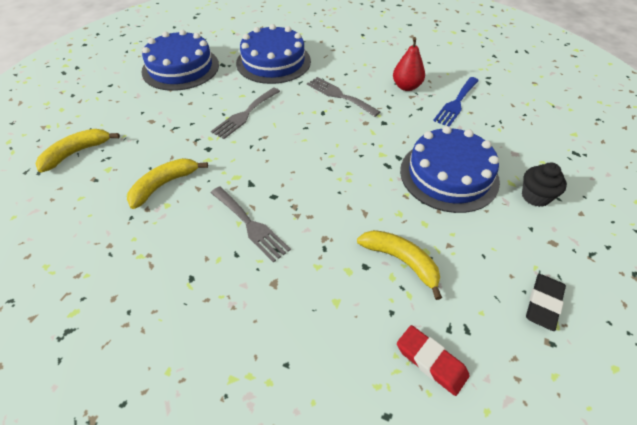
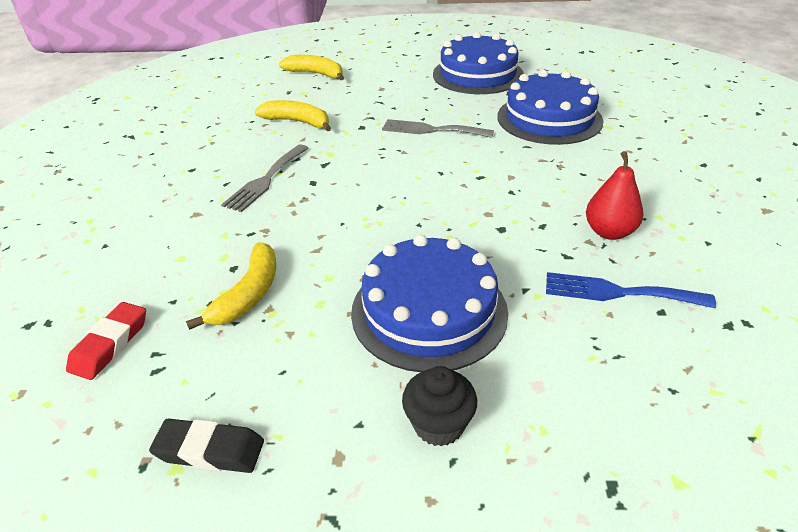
camera: 70 degrees right, 10 degrees down
grey fork [307,77,380,117] -> none

